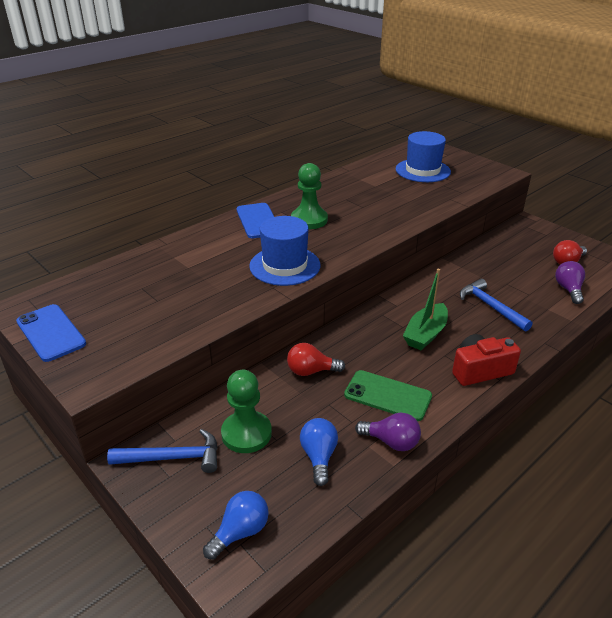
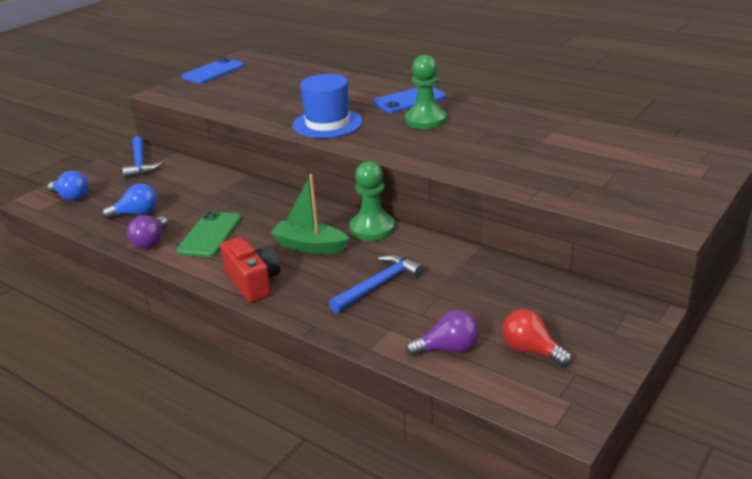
camera: 80 degrees right, 5 degrees down
green pawn [221,370,272,453] -> green pawn moved to [350,161,395,241]
red light bulb [287,343,345,376] -> none
blue hat [395,131,451,182] -> none

